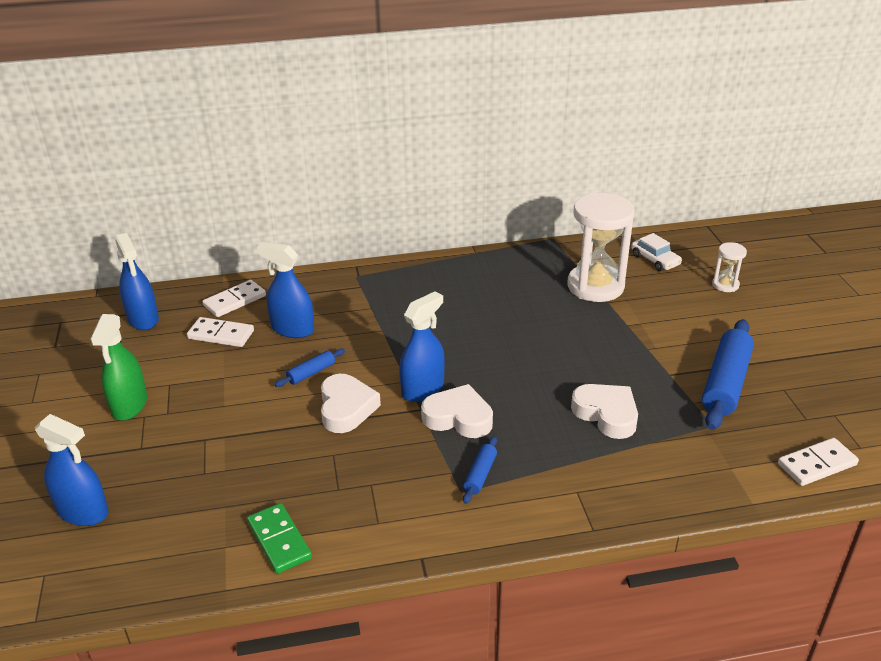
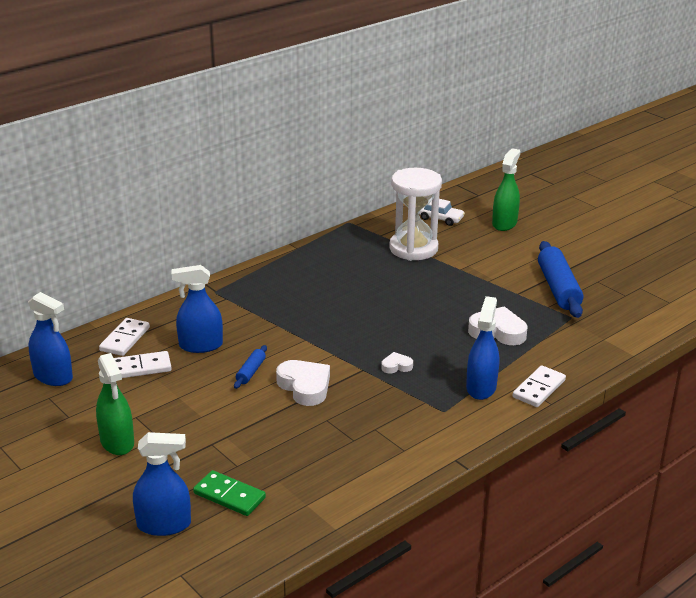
camera: 30 degrees left, 5 degrees down
green domino [247,503,312,574] -> green domino moved to [193,470,266,516]
blue spray bottle [399,291,445,402] -> blue spray bottle moved to [466,296,499,400]
white heart [421,384,493,438] -> white heart [381,352,413,373], size x0.52
blue rolling pin [463,436,497,504] -> none
white hourglass [712,242,747,292] -> green spray bottle [492,148,520,231]
white domino [778,438,859,486] -> white domino moved to [512,365,566,407]

